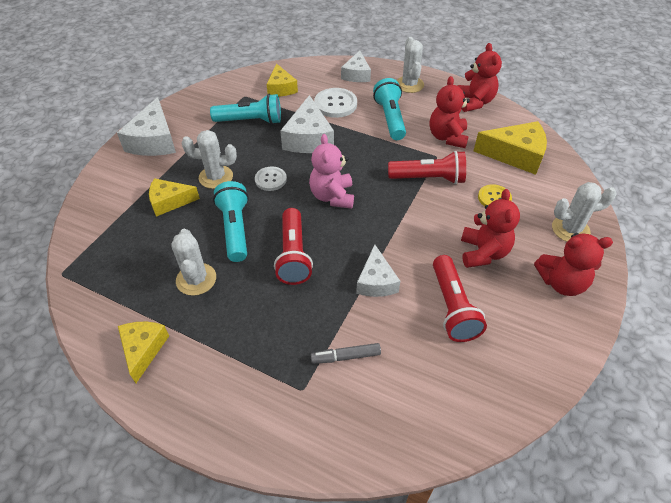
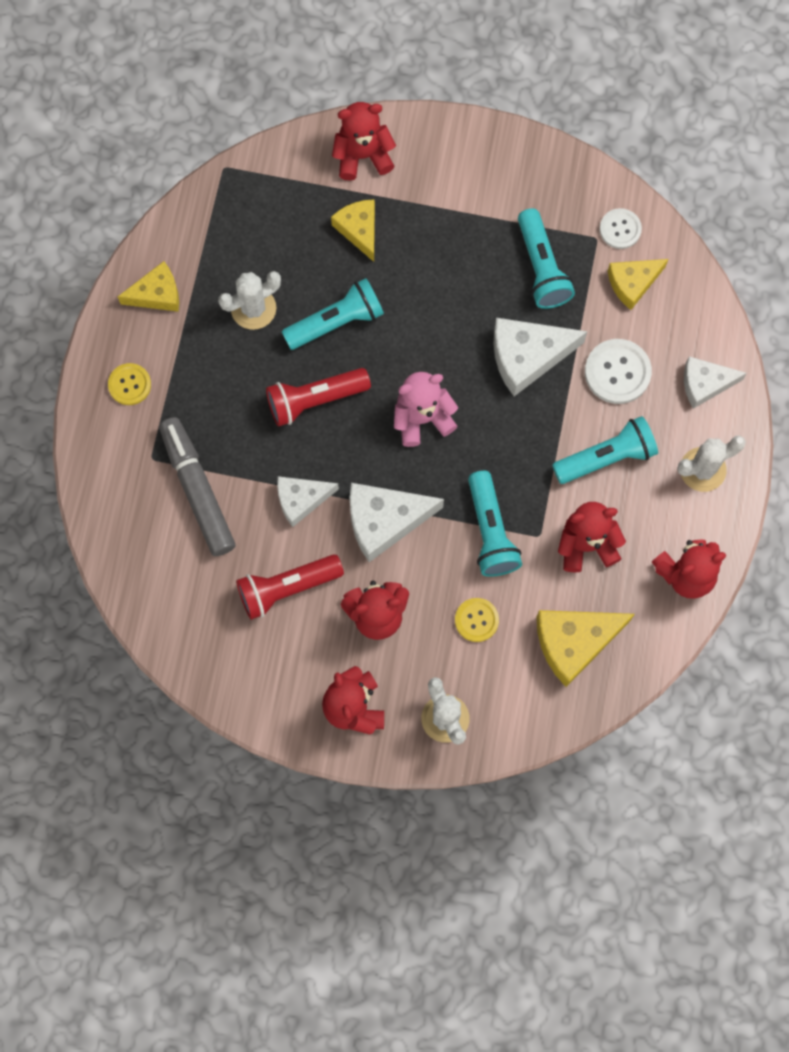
camera: 75 degrees right, 25 degrees up
white cheese [117,97,176,156] -> white cheese moved to [350,483,444,562]
white cactus [182,130,237,189] -> none
white button [255,166,287,191] -> white button moved to [600,208,642,249]
grey marker [311,343,381,364] -> grey marker [159,417,236,556], size x2.02
red flashlight [388,151,466,184] -> turquoise flashlight [468,471,522,577]
yellow cheese [474,121,547,175] -> yellow cheese turned 75 degrees clockwise [536,610,635,687]
none -> yellow button [108,363,151,405]
none -> red teddy bear [332,102,396,181]

